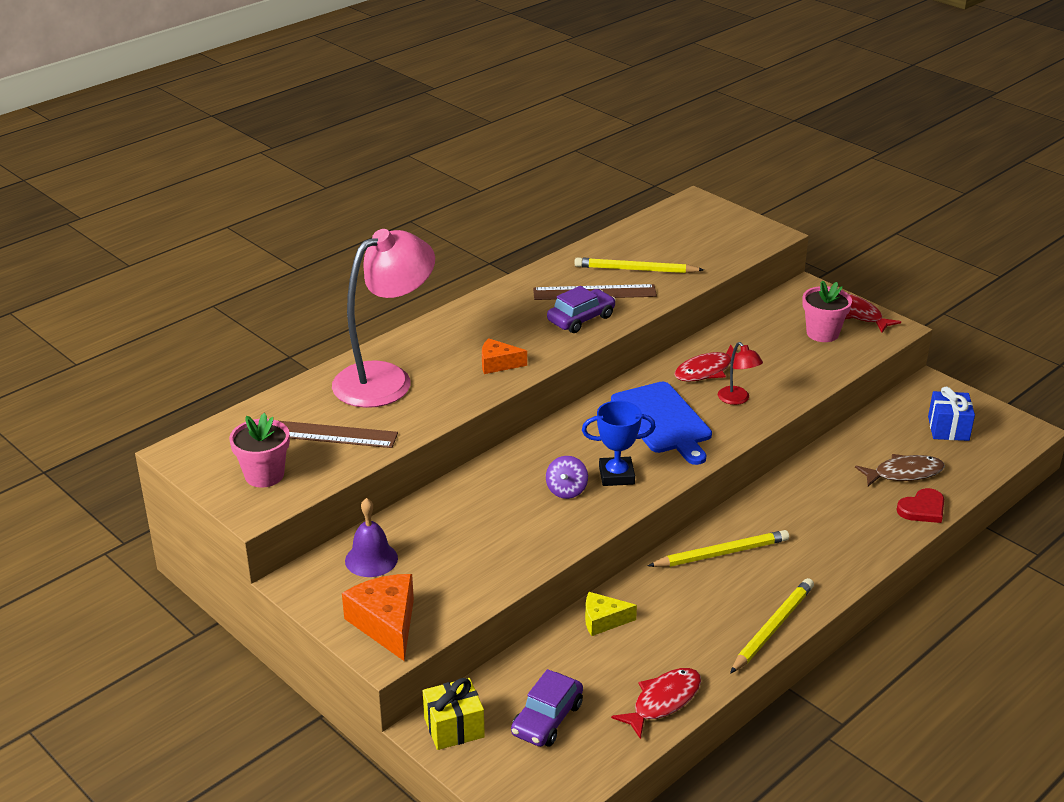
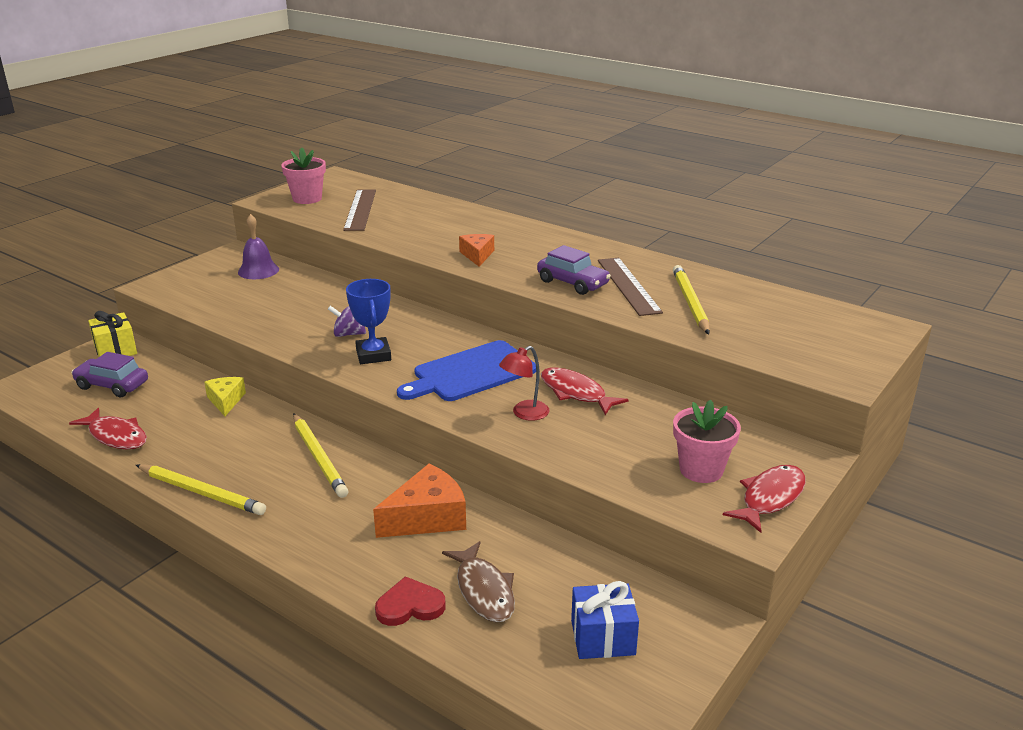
camera: 80 degrees right, 5 degrees down
pink lamp [332,229,435,408] -> none
orange cheese [342,574,414,661] -> orange cheese moved to [373,464,466,538]
red heart [897,488,944,523] -> red heart turned 120 degrees clockwise [375,576,446,626]

